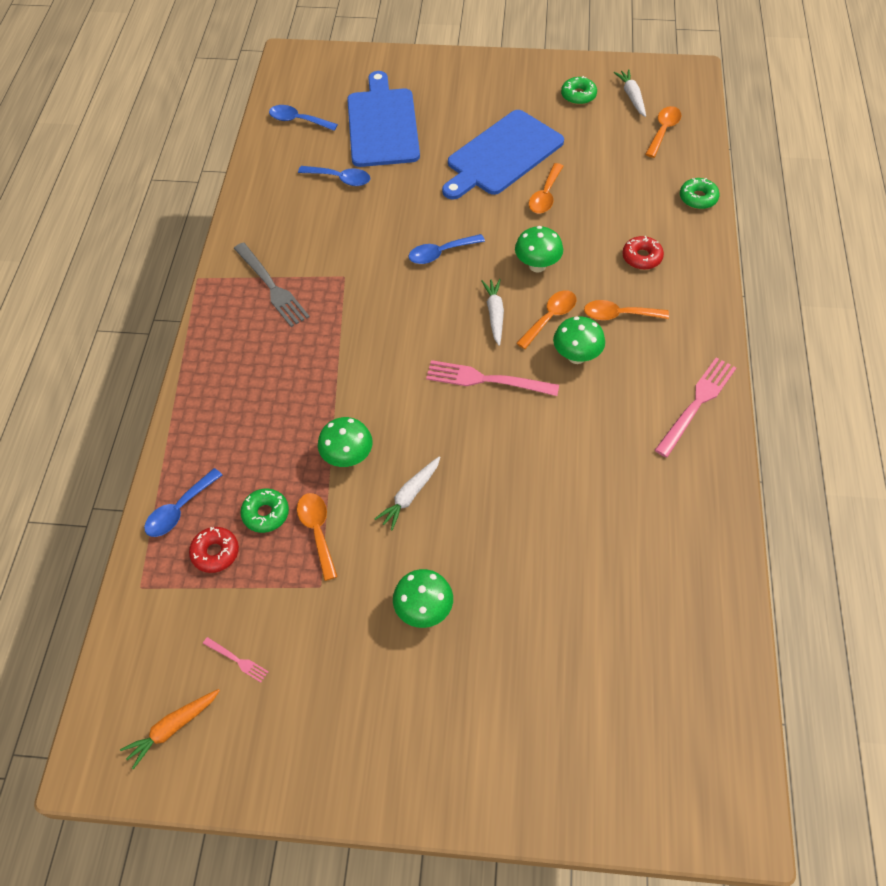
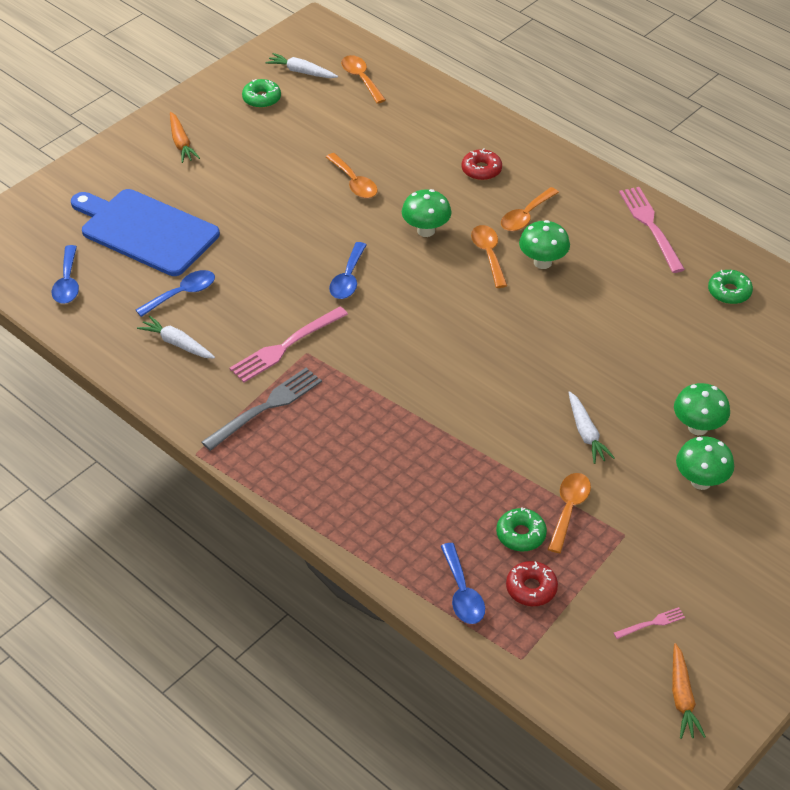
camera: 55 degrees left, 10 degrees down
grey fork [234,243,310,327] -> grey fork turned 45 degrees counterclockwise [201,368,322,451]
blue spoon [269,105,338,131] -> blue spoon turned 60 degrees counterclockwise [52,245,79,304]
orange spoon [297,493,338,581] -> orange spoon turned 90 degrees clockwise [548,473,591,553]
green mushroom [318,417,373,467] -> green mushroom moved to [674,383,730,435]
pink fork [426,360,559,396] -> pink fork moved to [229,307,348,382]
blue cutting board [442,110,564,199] -> none
white carrot [481,279,504,346] -> white carrot moved to [137,316,215,359]
green donut [680,178,720,209] -> green donut moved to [708,270,753,304]
none -> orange carrot [170,112,200,163]

